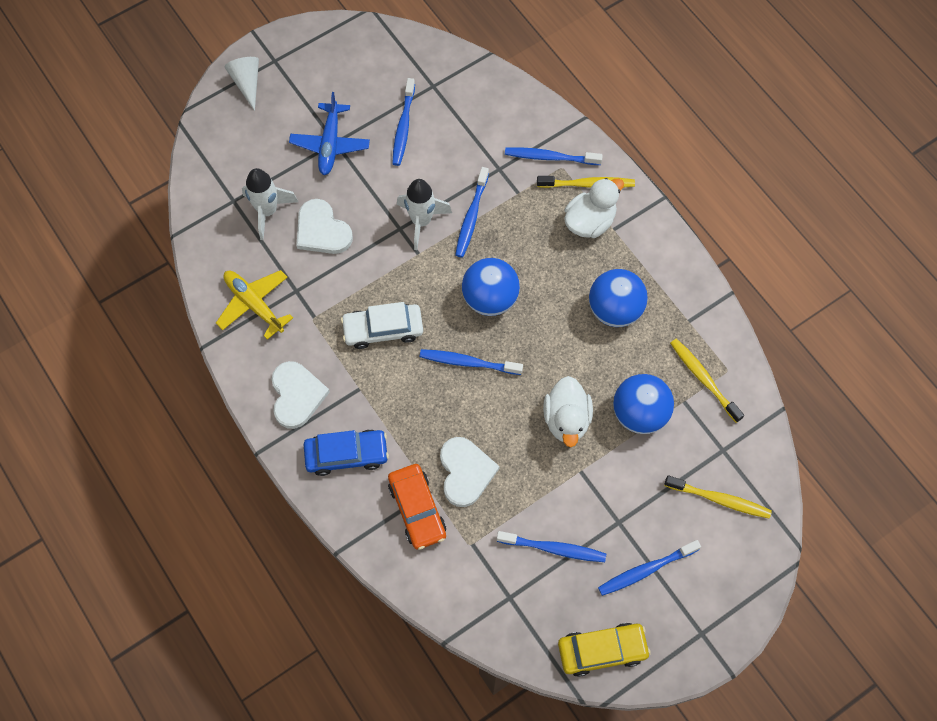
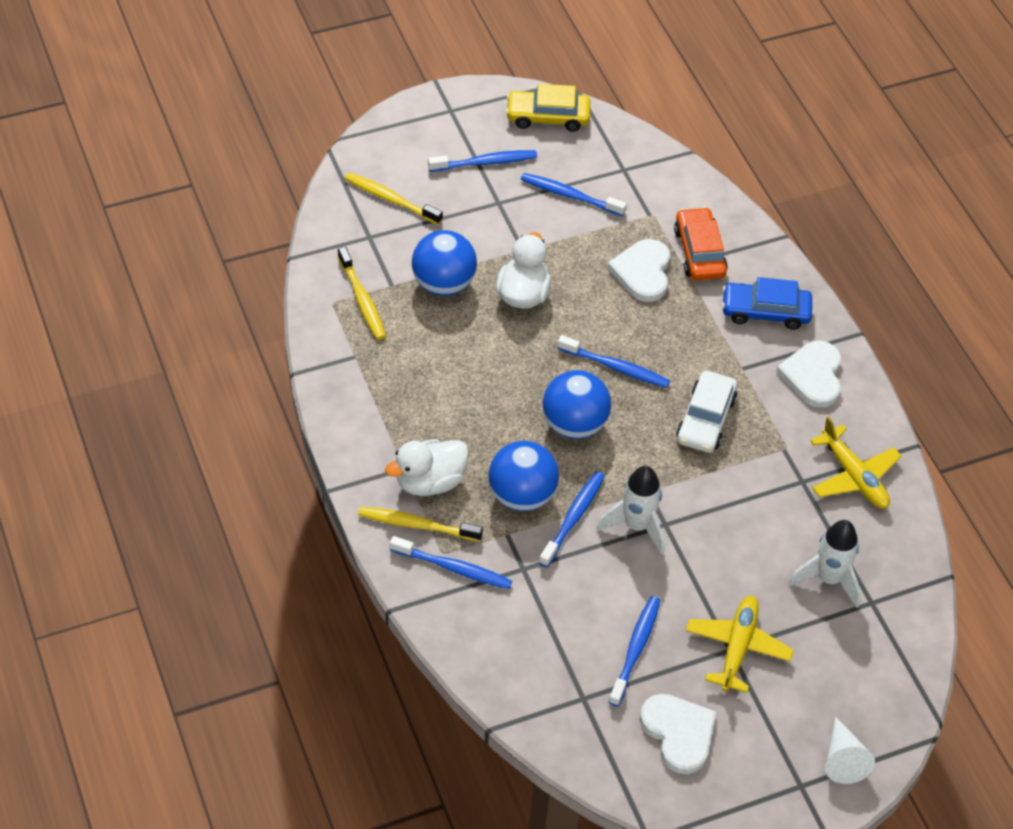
camera: 170 degrees left, 15 degrees down
blue plane [289,92,370,175] -> yellow plane [686,596,794,693]
white heart [296,199,353,254] -> white heart moved to [640,694,716,774]
white car [341,302,423,349] -> white car turned 105 degrees clockwise [676,371,737,453]
blue ball [589,269,648,327] -> blue ball moved to [489,441,559,511]

